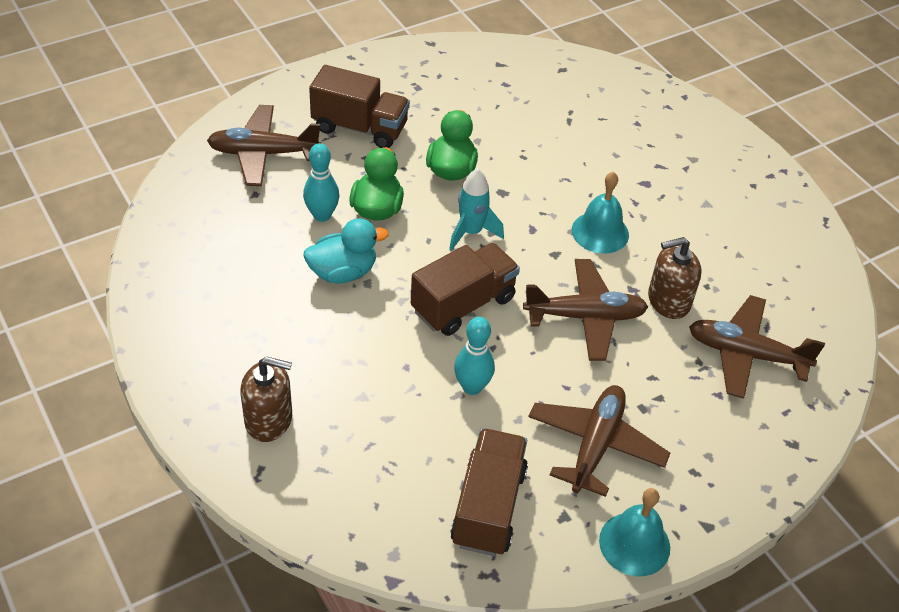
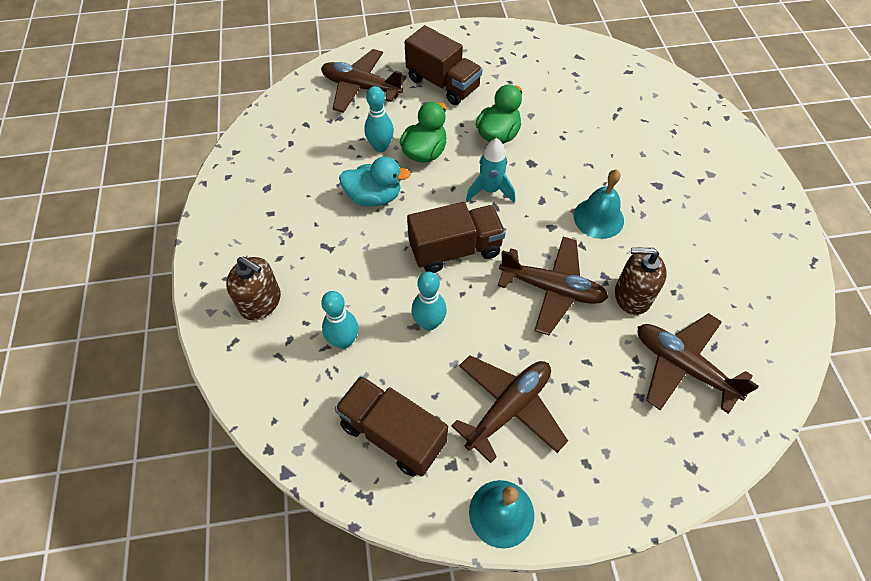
camera: 25 degrees right, 10 degrees up
brown truck [450,428,528,556] -> brown truck turned 90 degrees counterclockwise [334,376,448,477]
none -> turquoise bowling pin [321,291,358,349]

